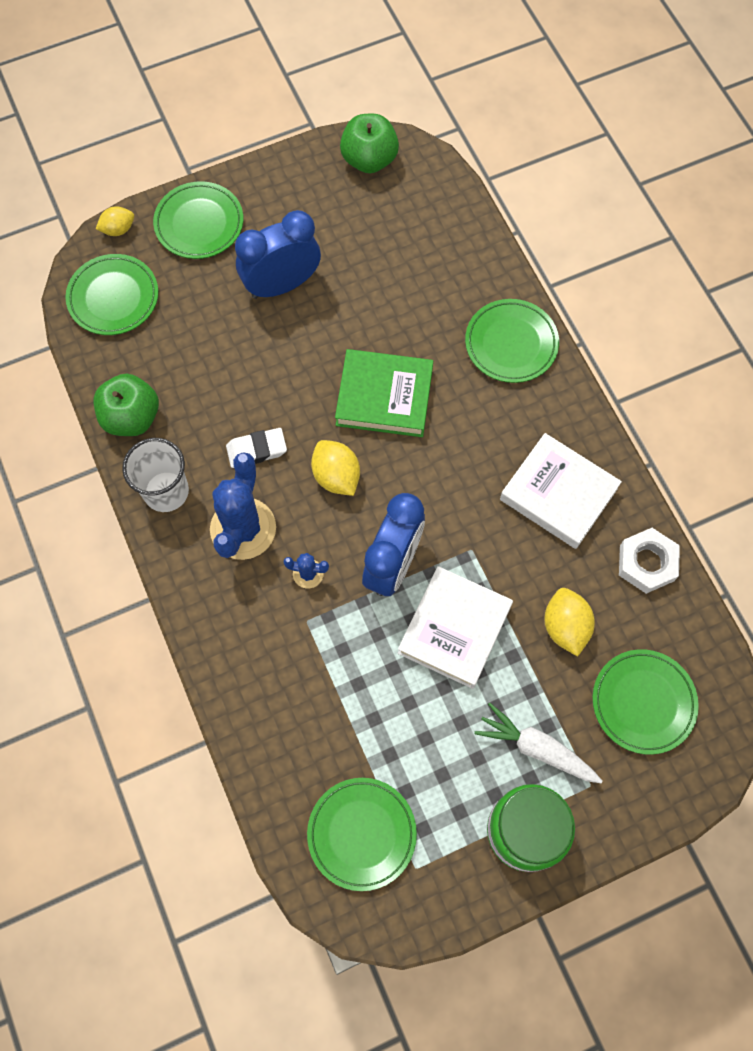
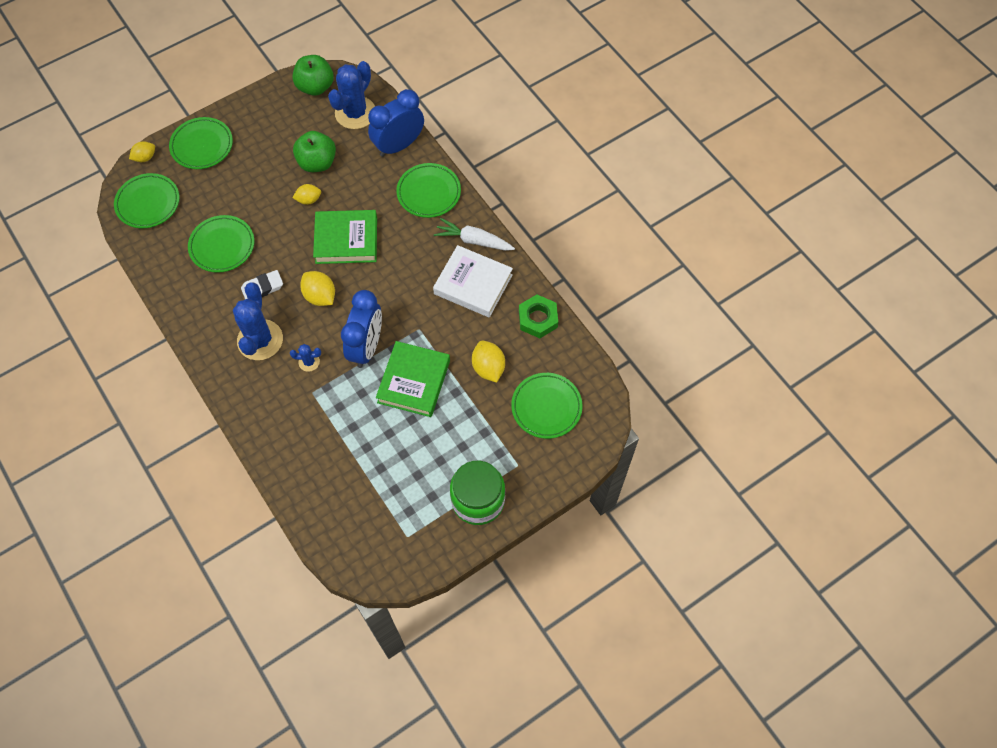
camera: 10 degrees left, 5 degrees down
green apple [93,374,159,436] -> green apple moved to [293,131,336,172]
white cup [122,438,189,512] -> none
blue clock [235,210,321,299] -> blue clock moved to [368,89,424,157]
green plate [307,778,417,891] -> green plate moved to [188,215,254,273]
white book [398,566,513,689] -> green book [376,341,450,417]
white carrot [475,703,602,783] -> white carrot moved to [434,218,515,251]
white nut [619,528,680,594] -> green nut [519,294,558,338]
none -> yellow lemon [293,184,321,205]
none -> blue cactus [328,61,375,129]

